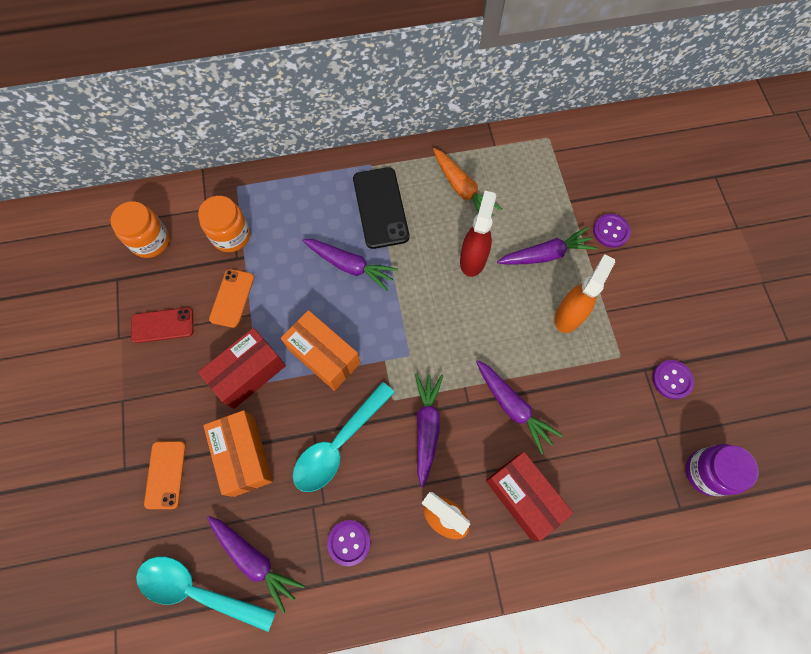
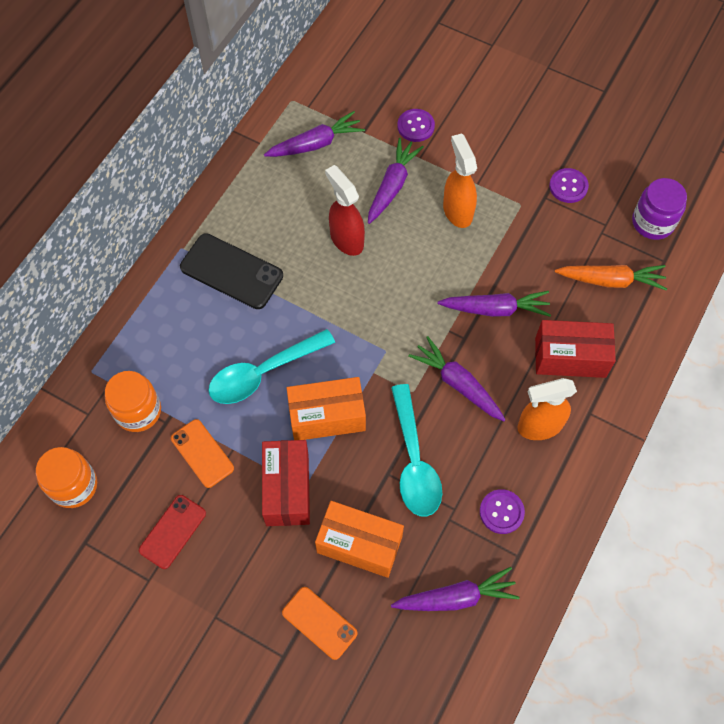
camera: 50 degrees left, 5 degrees down
turquoise spoon [136,556,276,632] -> turquoise spoon moved to [208,329,335,404]
purple carrot [302,239,398,291] -> purple carrot moved to [264,111,365,157]
orange carrot [433,148,502,217] -> orange carrot moved to [555,265,667,290]

